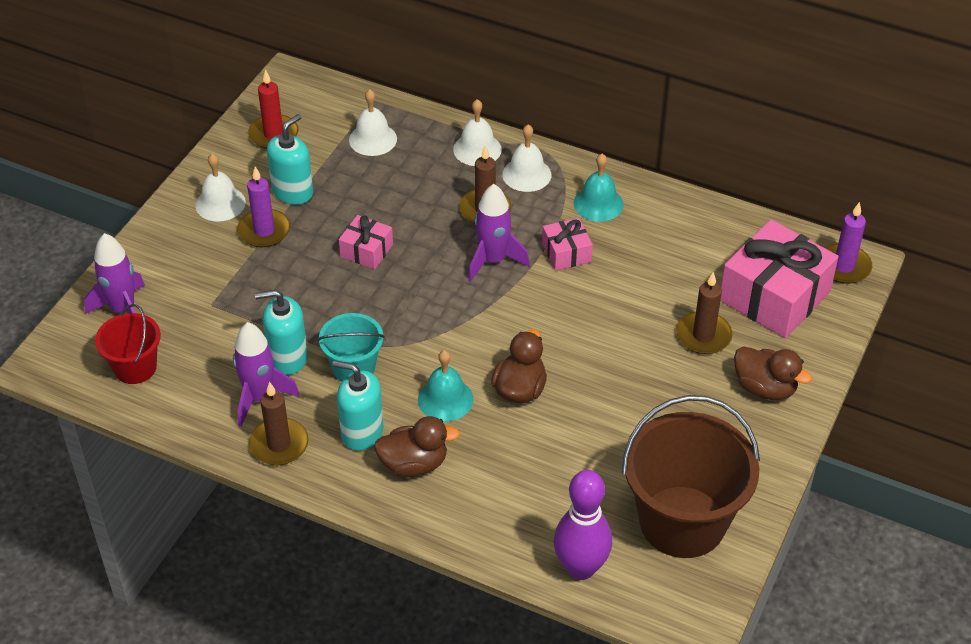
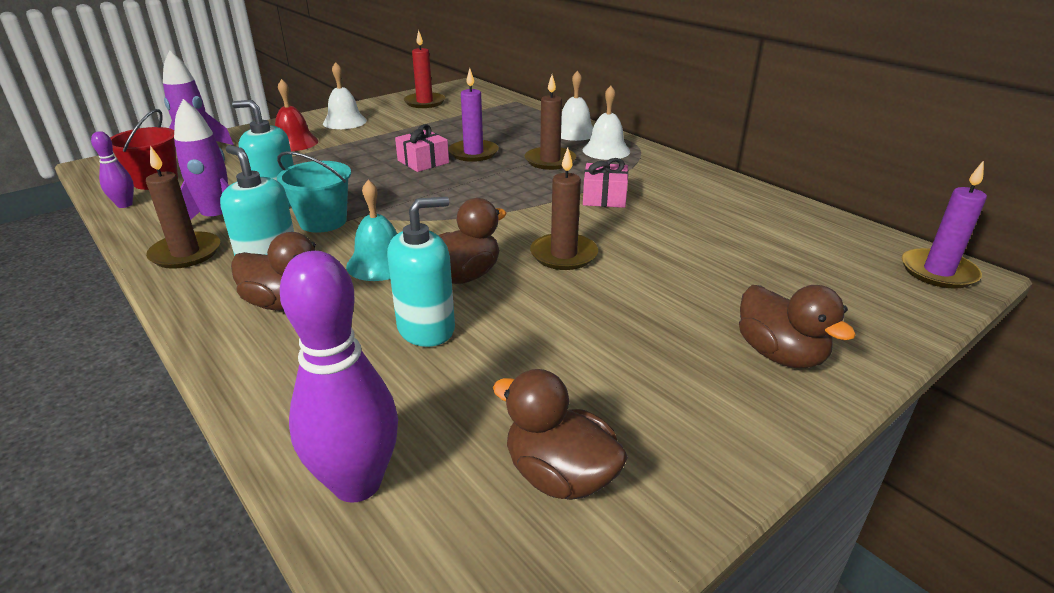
camera: 25 degrees right, 15 degrees down
purple candle [237,167,290,247] -> purple candle moved to [448,68,499,162]
turquoise soap dispenser [267,114,313,205] -> turquoise soap dispenser moved to [387,197,455,347]
white bell [349,89,397,156] -> none
purple rocket [468,184,530,282] -> none
turquoise bell [574,154,624,221] -> none
brown bucket [622,395,760,558] -> brown duck [493,369,628,500]
brown candle [676,272,733,354] -> brown candle moved to [530,147,598,270]
pink gift [721,219,838,338] -> none
none -> purple bowling pin [91,131,134,208]
none -> red bell [275,79,318,151]

